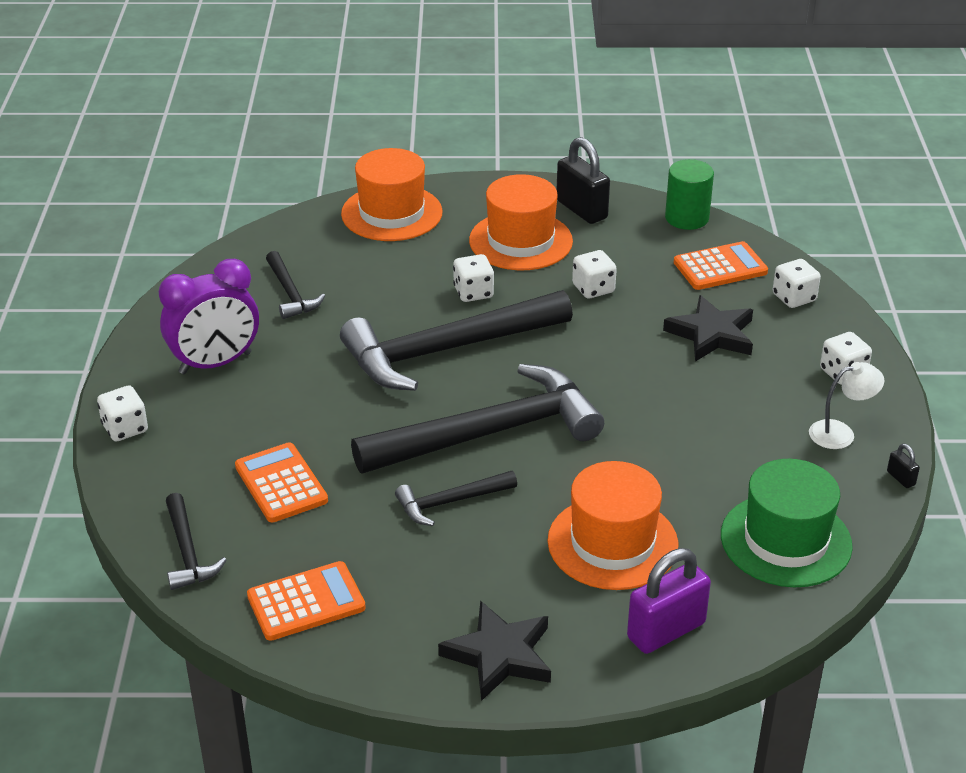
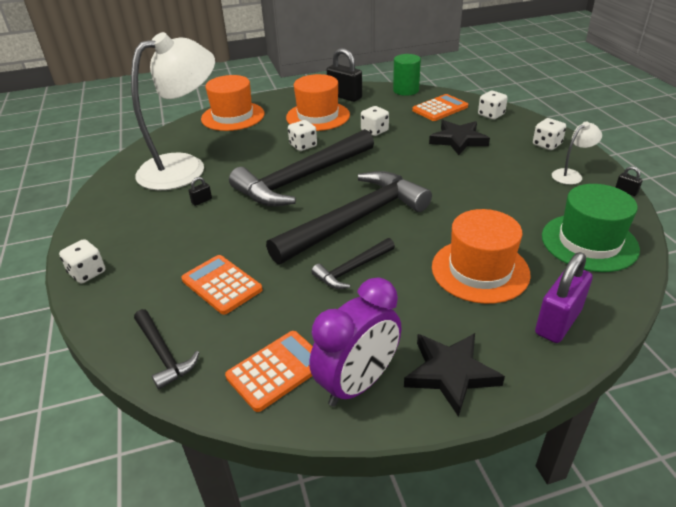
camera: 15 degrees left, 0 degrees up
purple clock [159,259,259,374] -> purple clock moved to [309,278,401,407]
black hammer [266,251,325,319] -> white lamp [131,32,215,190]
none -> black padlock [188,177,212,206]

